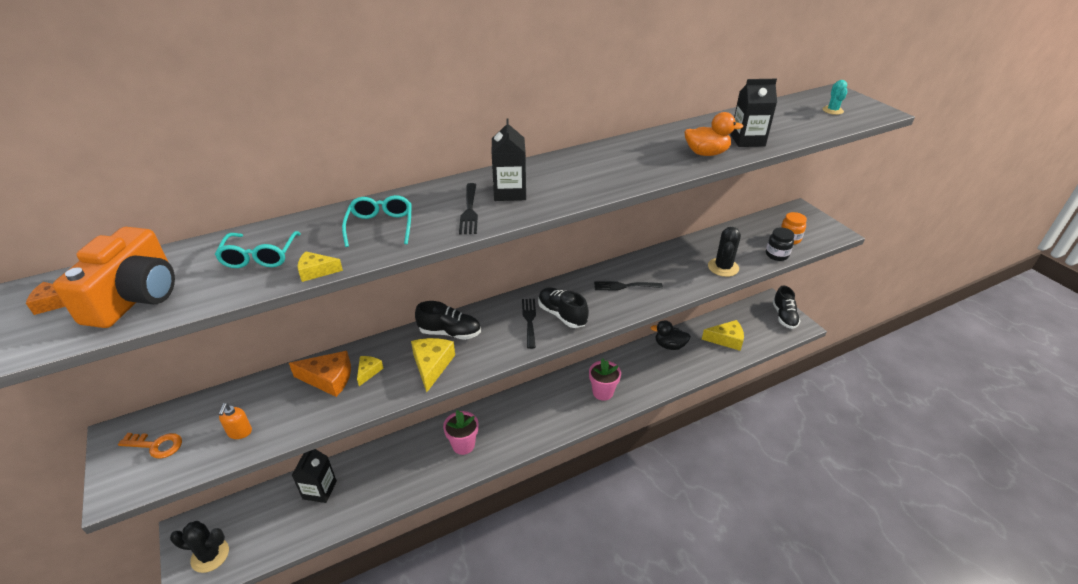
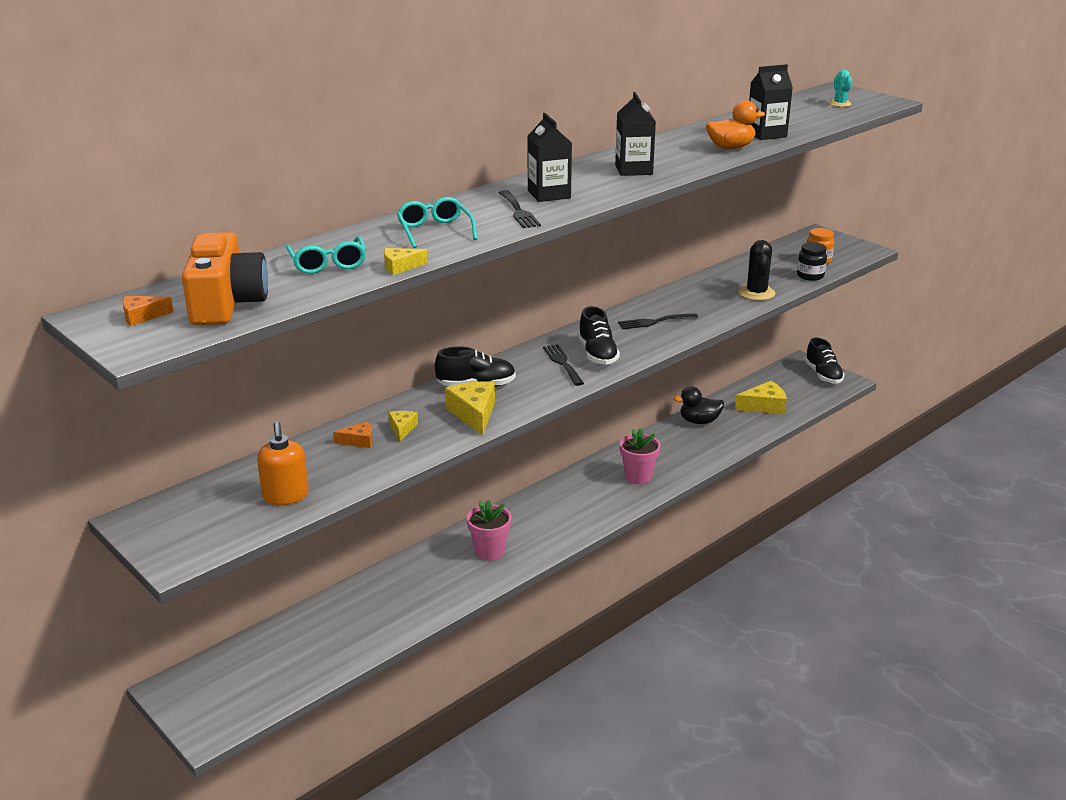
camera: 15 degrees left, 10 degrees down
orange key [118,433,182,459] -> none
black cactus [170,521,229,573] -> none
orange soap dispenser [219,403,252,439] -> orange soap dispenser [257,422,309,505], size x1.58
orange cheese [289,351,351,397] -> orange cheese [333,421,372,448], size x0.56
black carton [292,449,337,503] -> black carton moved to [615,92,656,176]
black shoe [538,287,589,328] -> black shoe turned 135 degrees counterclockwise [578,306,620,365]

